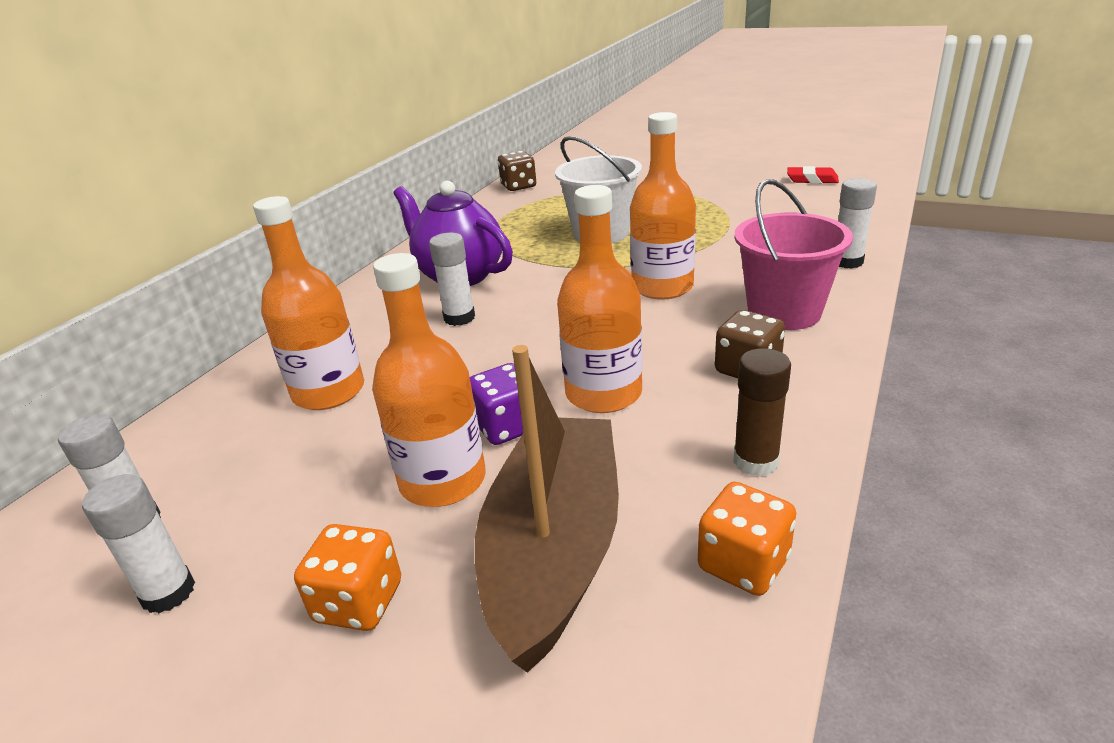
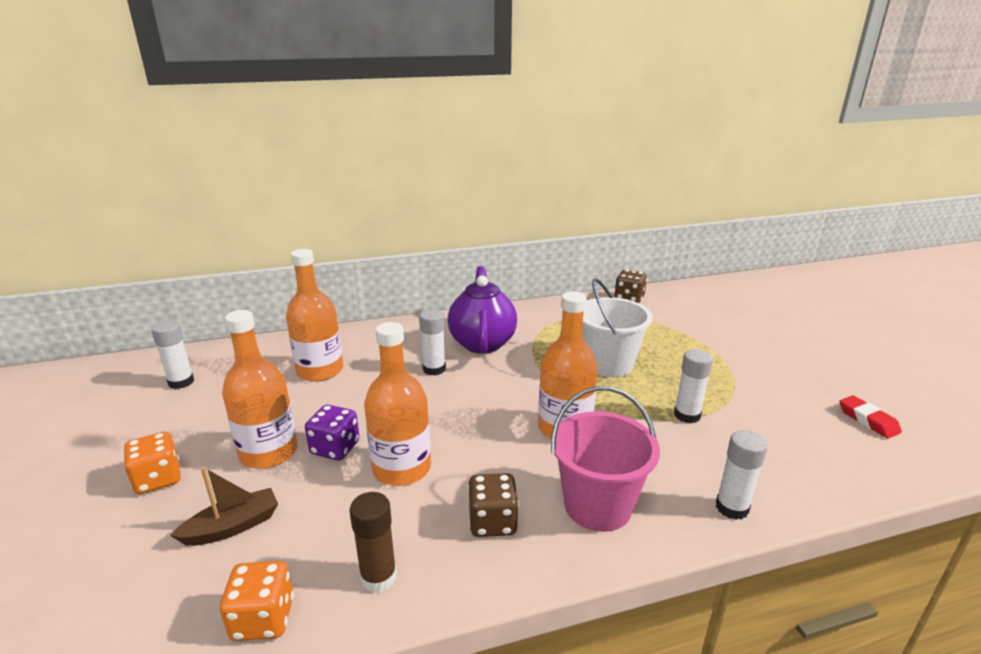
camera: 45 degrees right, 5 degrees down
white glue stick [82,474,195,613] -> white glue stick moved to [674,349,713,423]
brown boat [475,345,619,673] -> brown boat [170,467,278,546], size x0.48

